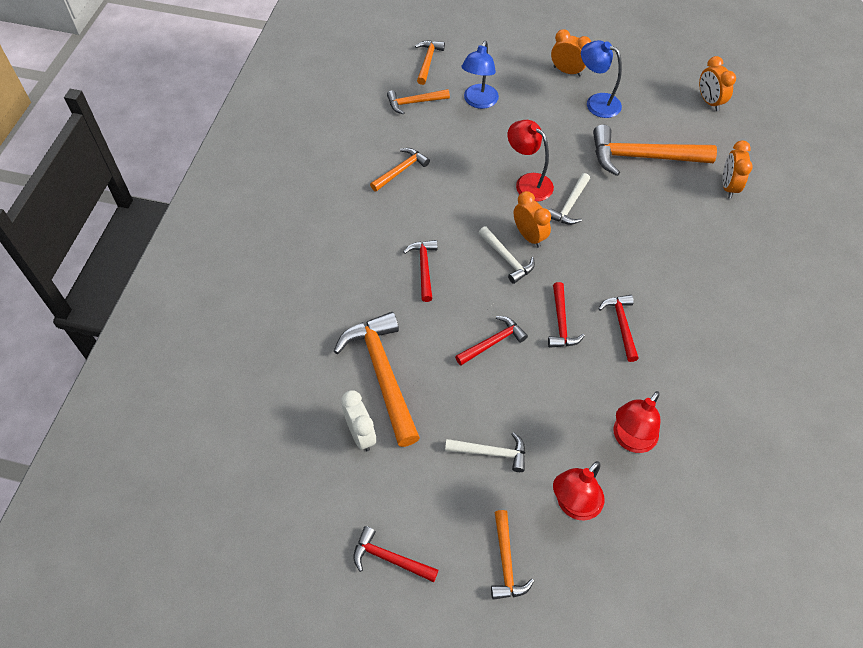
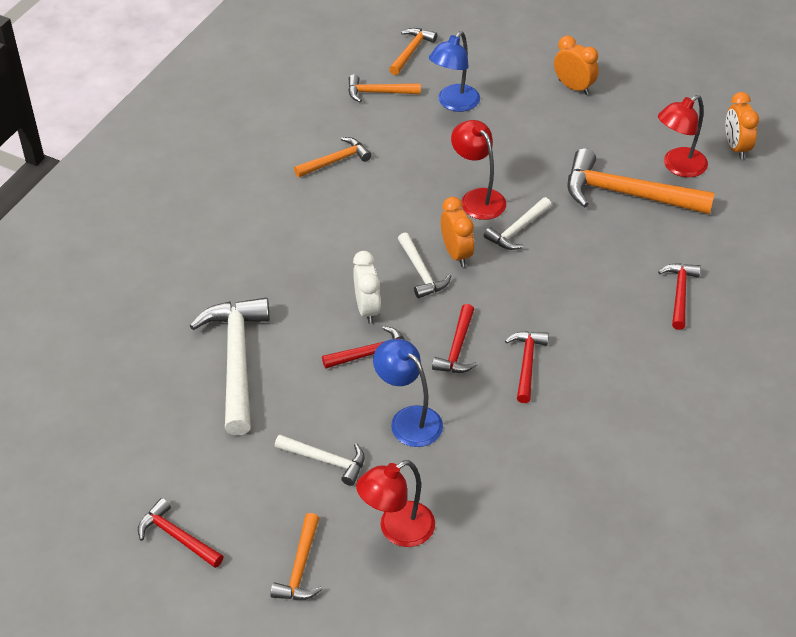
camera: 15 degrees right, 10 degrees down
orange hammer [334,312,420,447] -> white hammer [190,298,270,435]
white clock [341,390,376,451] -> white clock moved to [353,251,381,324]
red hammer [403,240,438,302] -> red hammer moved to [658,263,701,330]
blue lamp [581,40,622,118] -> blue lamp moved to [373,339,443,447]
red lamp [613,391,661,453] -> red lamp moved to [658,95,708,177]
orange clock [723,140,753,199] -> none

